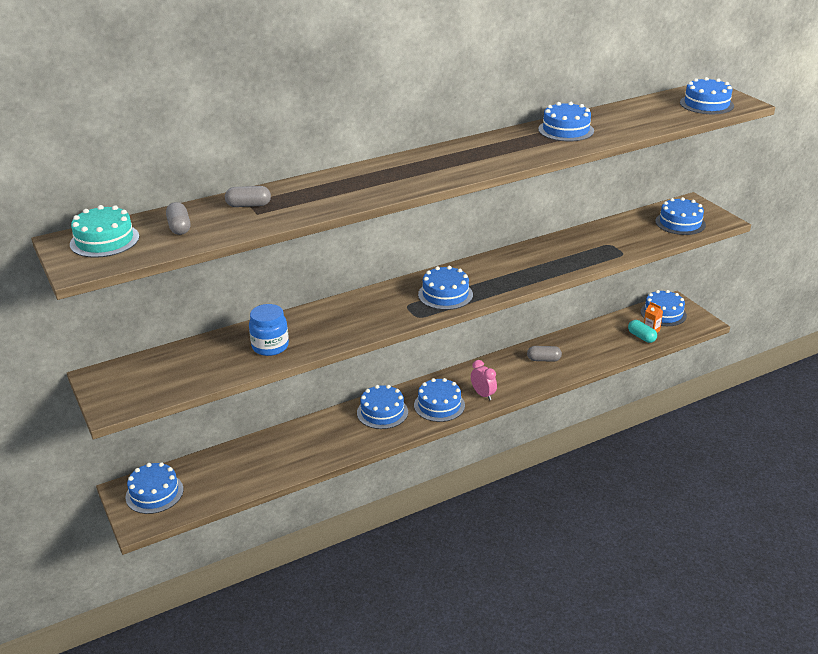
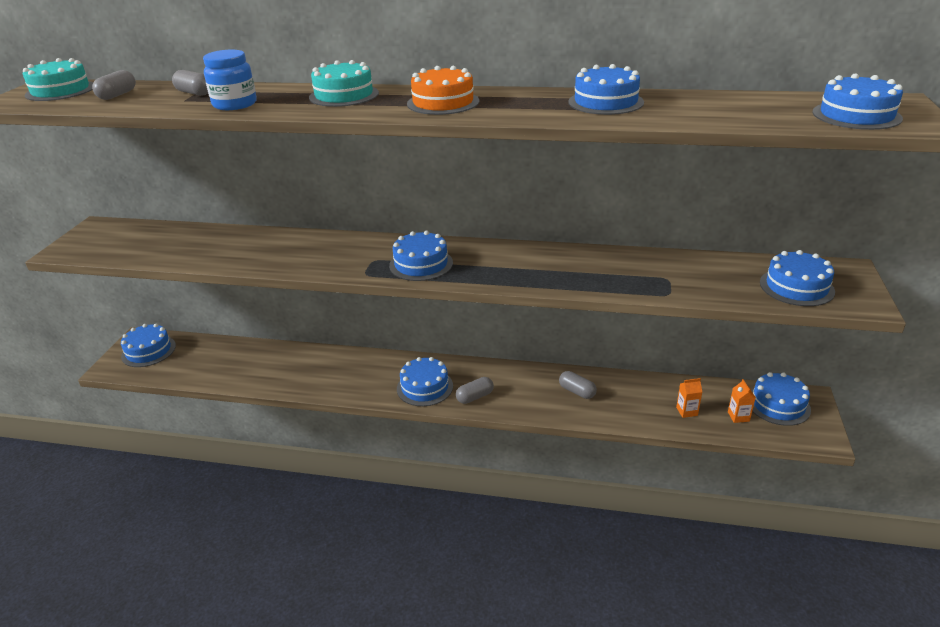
camera: 40 degrees right, 0 degrees up
blue jar [249,304,289,356] -> blue jar moved to [203,50,257,110]
blue cake [357,385,408,429] -> none
pink clock [471,360,497,401] -> grey capsule [456,377,494,404]
turquoise capsule [628,320,657,343] -> none
none -> turquoise cake [309,60,379,107]
none -> orange cake [407,66,479,115]
none -> orange carton [676,378,702,418]

